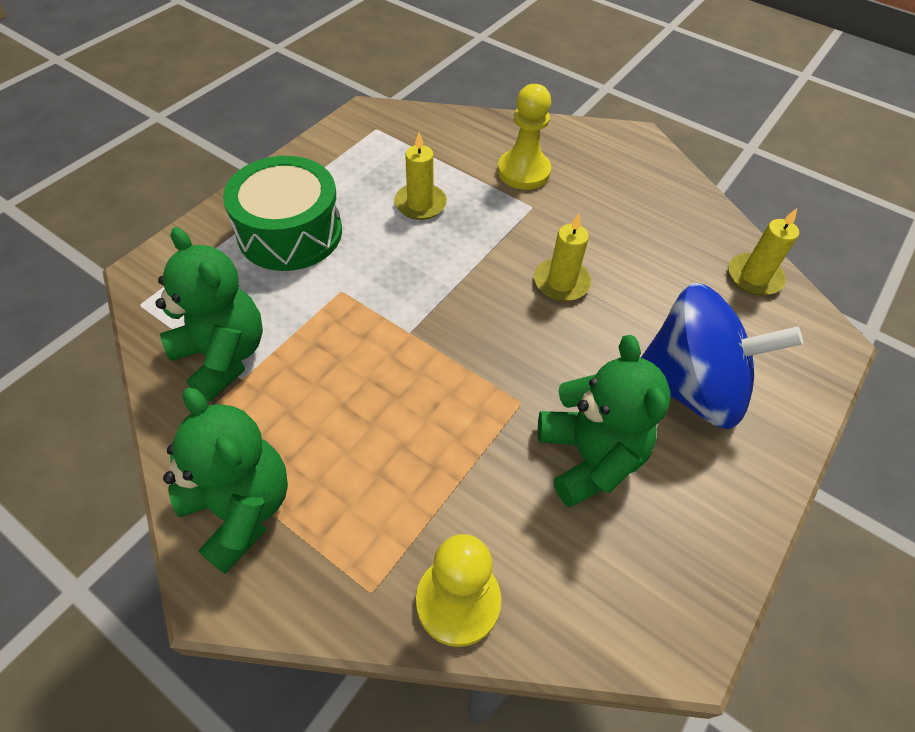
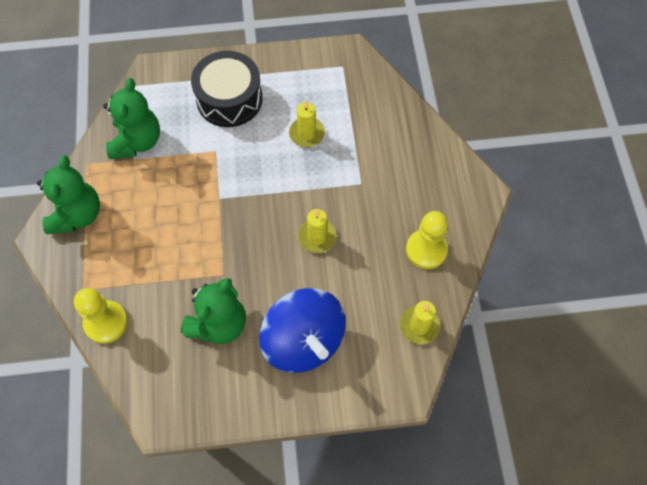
camera: 50 degrees right, 10 degrees up
green drum [223,156,342,271] -> black drum [191,51,262,127]
yellow pawn [498,84,551,190] -> yellow pawn moved to [406,211,448,269]

